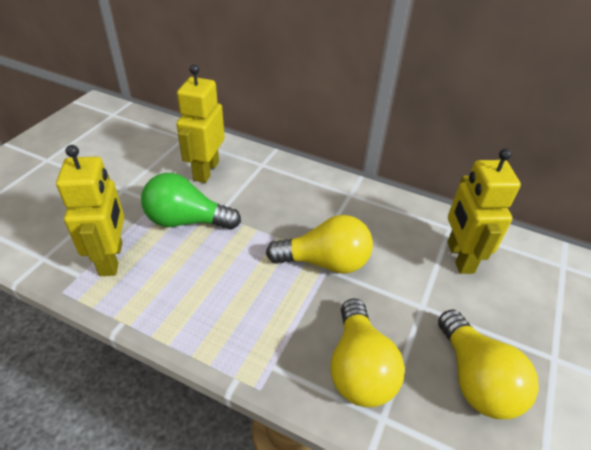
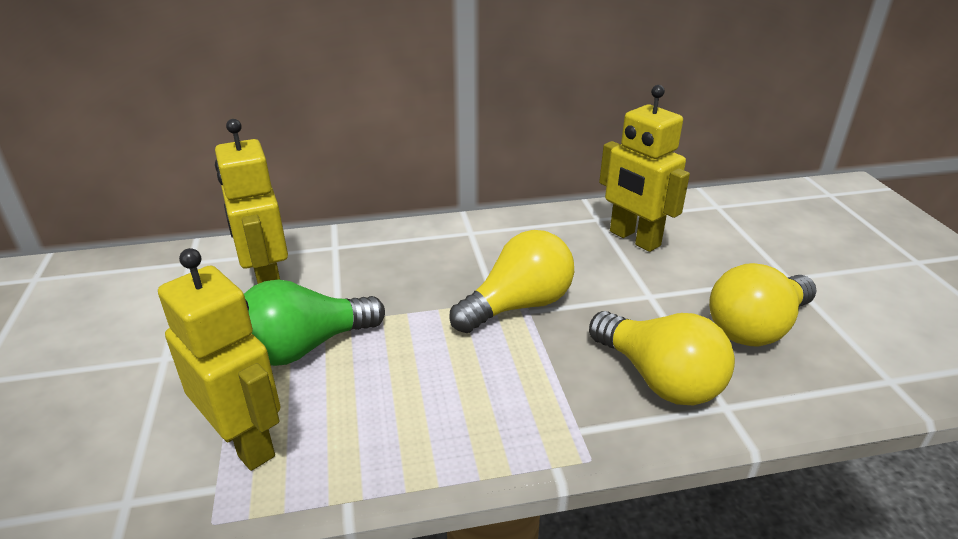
camera: 35 degrees left, 10 degrees down
yellow light bulb [438,310,539,419] -> yellow light bulb turned 105 degrees clockwise [709,263,817,346]

